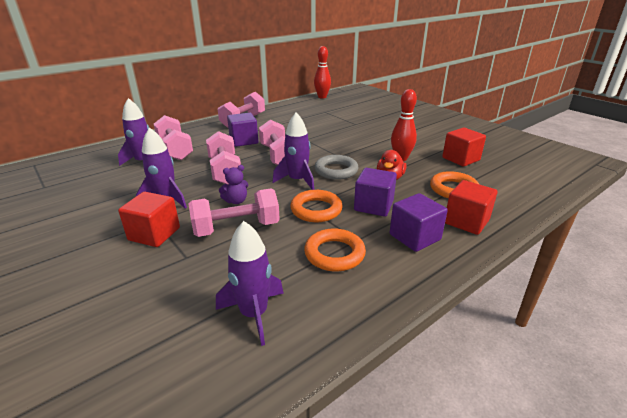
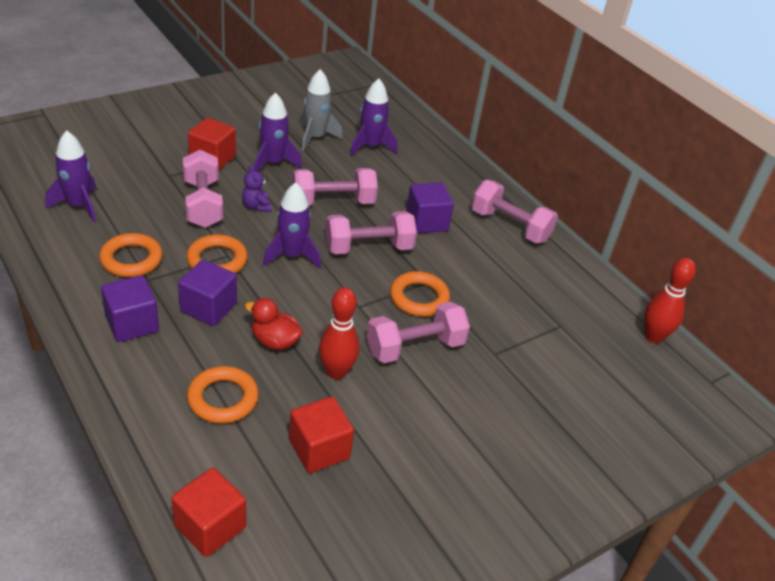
camera: 90 degrees right, 10 degrees up
pink dumbbell [154,115,193,160] -> pink dumbbell moved to [366,302,470,363]
grey ring [314,155,358,180] -> none
red cube [445,180,497,235] -> red cube moved to [171,468,246,557]
none -> grey rocket [301,69,343,151]
none -> orange ring [390,271,450,317]

